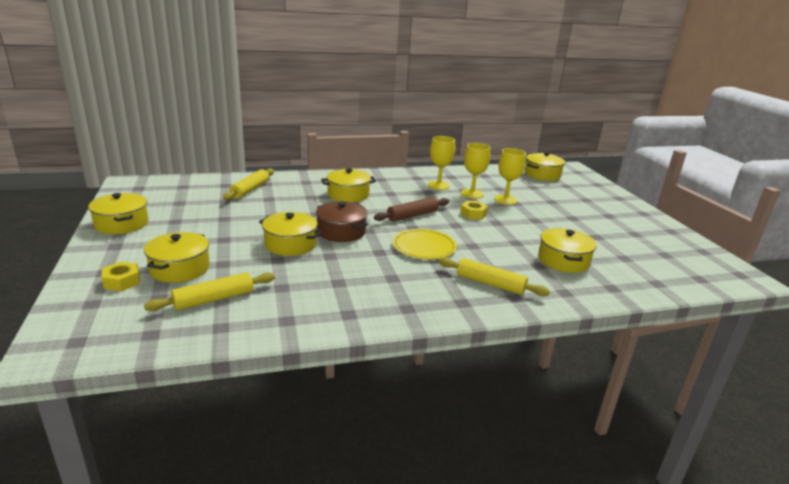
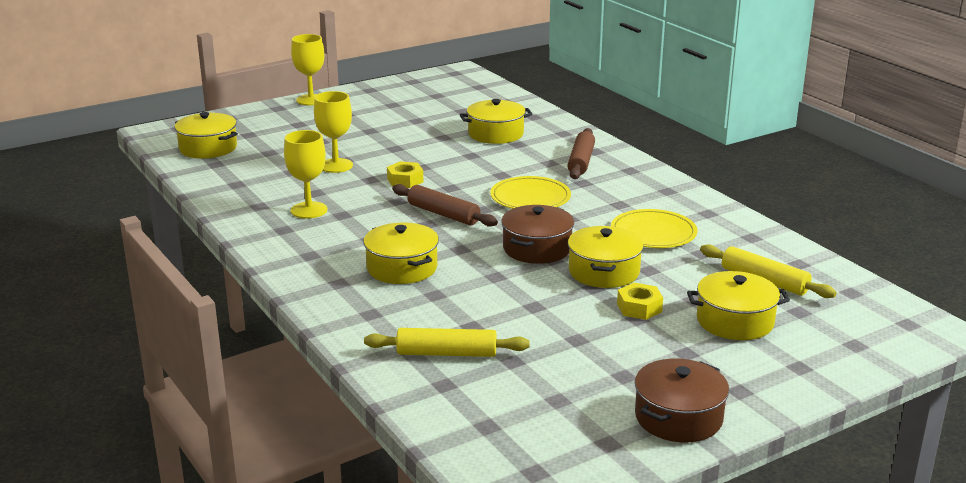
camera: 105 degrees left, 0 degrees up
yellow pot [88,193,149,234] -> brown pot [635,359,729,442]
yellow nut [101,262,140,291] -> yellow nut moved to [617,283,663,320]
yellow rolling pin [438,257,550,296] -> brown rolling pin [567,128,595,179]
yellow goblet [461,143,491,198] -> yellow goblet moved to [291,34,325,105]
none -> yellow plate [611,209,697,248]

